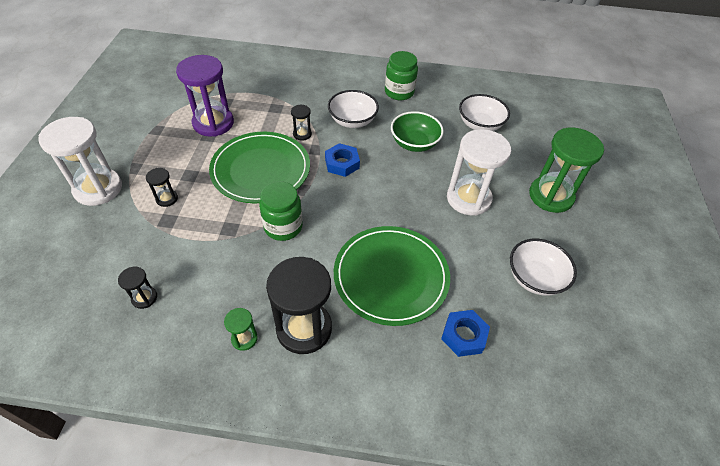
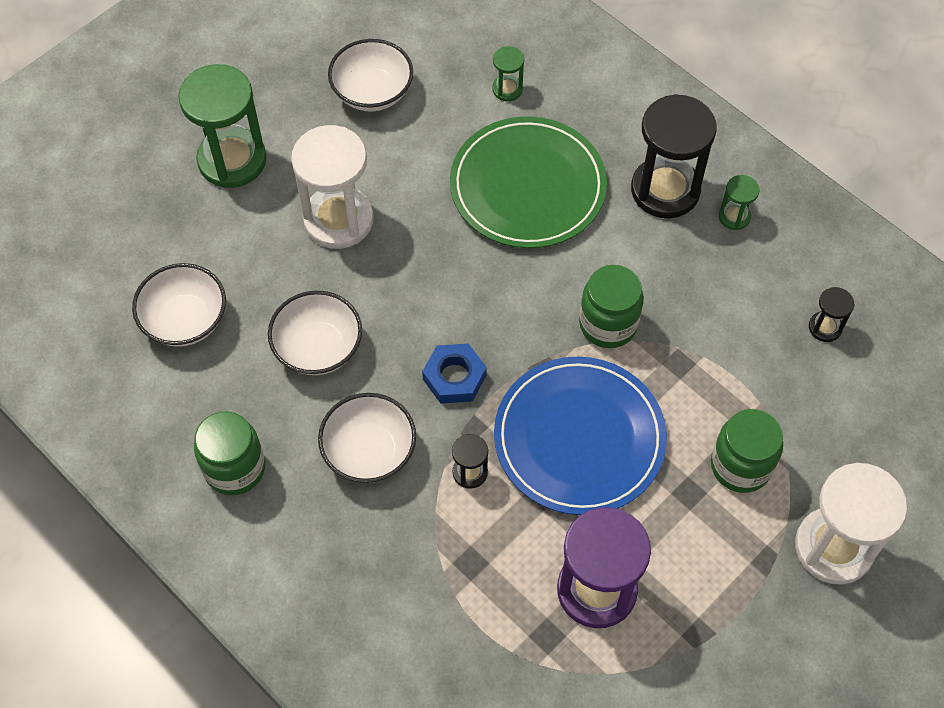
camera: 140 degrees left, 10 degrees up
black hourglass [146,168,178,207] -> green jar [711,409,783,493]
green plate [209,132,310,203] -> blue plate [494,357,667,515]
green bowl [391,111,444,152] -> white bowl [268,290,362,375]
blue nut [441,310,490,357] -> green hourglass [492,46,524,101]

